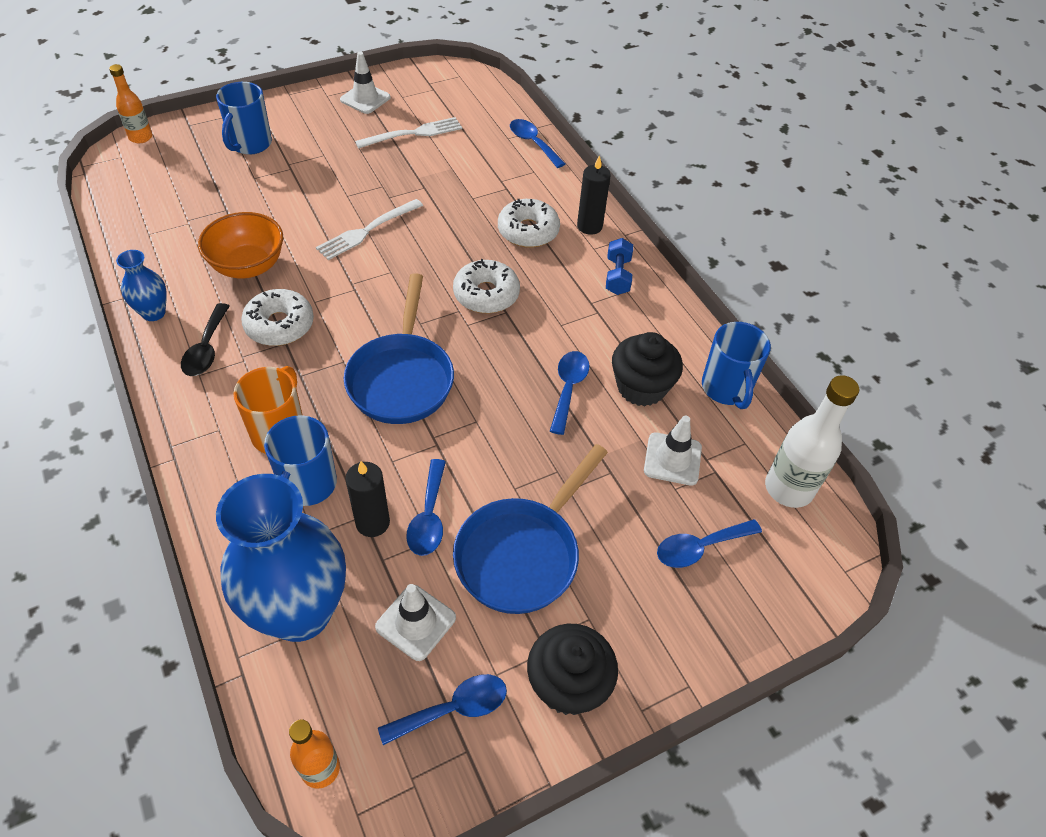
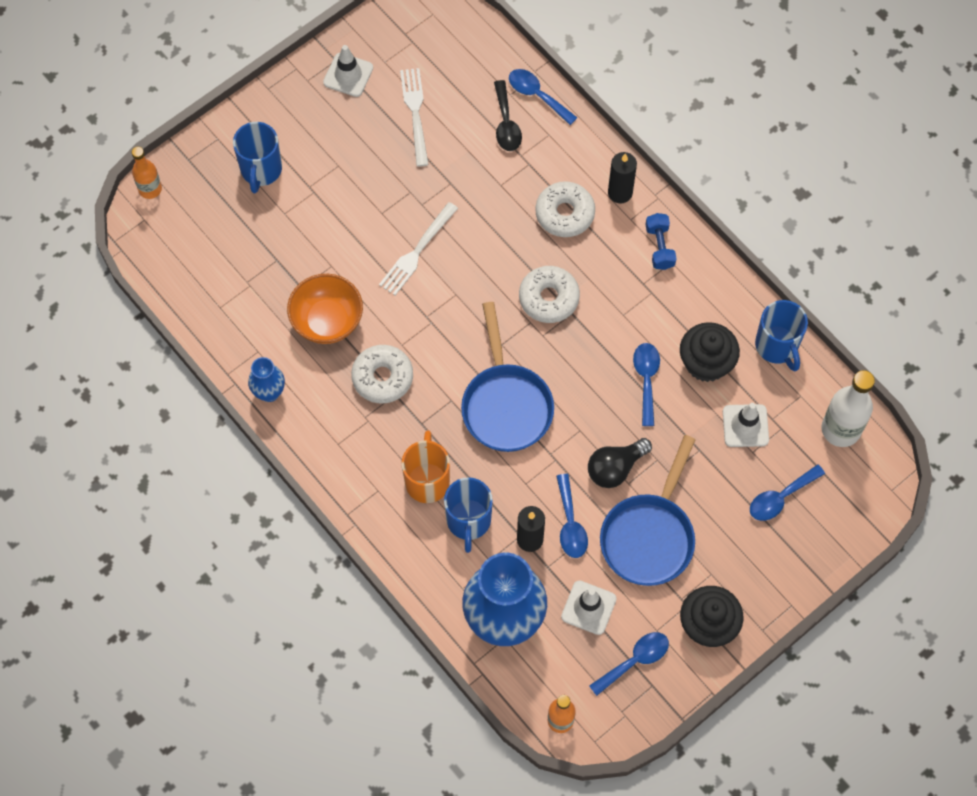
camera: 10 degrees left, 15 degrees up
black spoon [181,303,230,376] -> black spoon moved to [494,80,522,151]
white fork [355,117,462,148] -> white fork turned 60 degrees counterclockwise [400,68,429,167]
none -> black light bulb [588,438,652,488]

